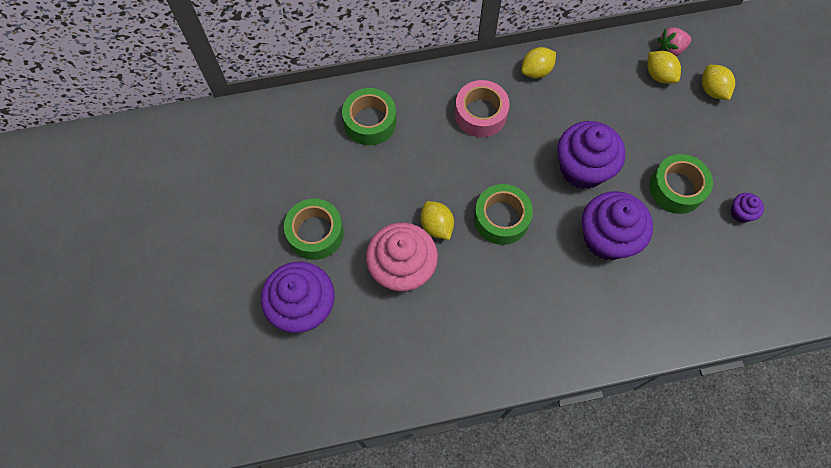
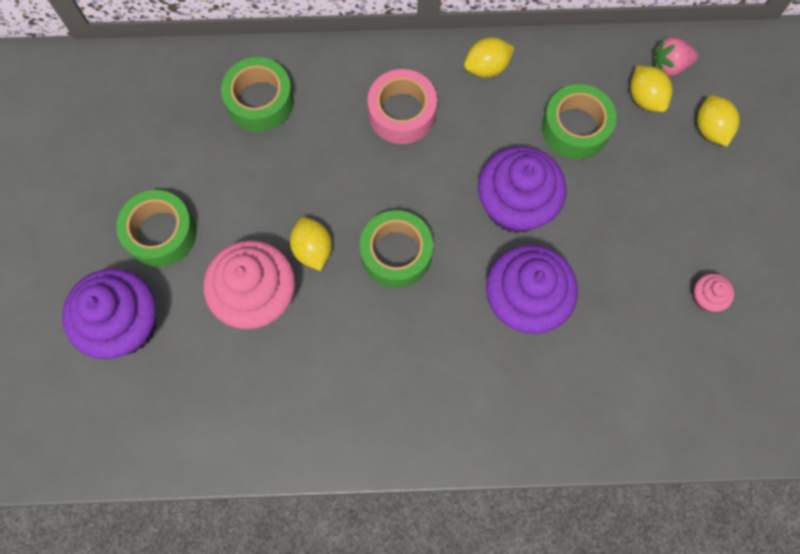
camera: 10 degrees right, 5 degrees up
green tape [649,154,713,214] -> green tape moved to [542,84,617,159]
purple cupcake [731,193,764,223] -> pink cupcake [693,274,734,312]

